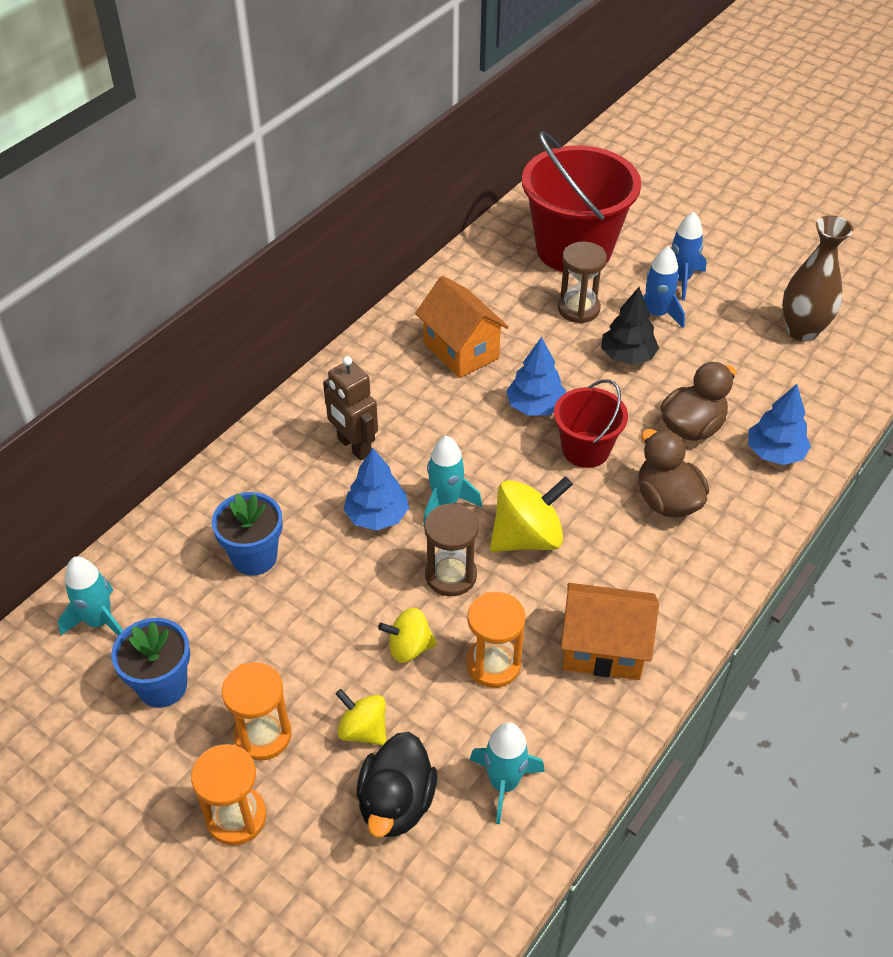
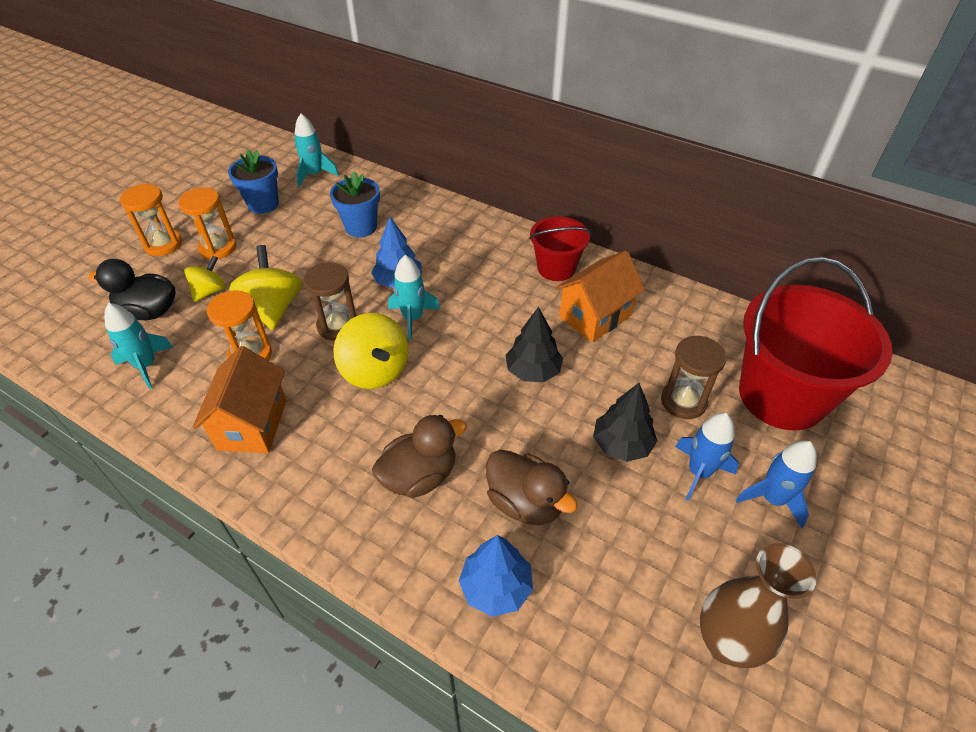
camera: 85 degrees right, 0 degrees up
brown robot [323,356,378,461] -> none
yellow spinning top [378,608,437,663] -> yellow spinning top [229,245,302,330], size x1.65
blue tree [506,337,566,416] -> black tree [506,307,563,382]
red bucket [554,379,628,468] -> red bucket moved to [529,217,591,281]

